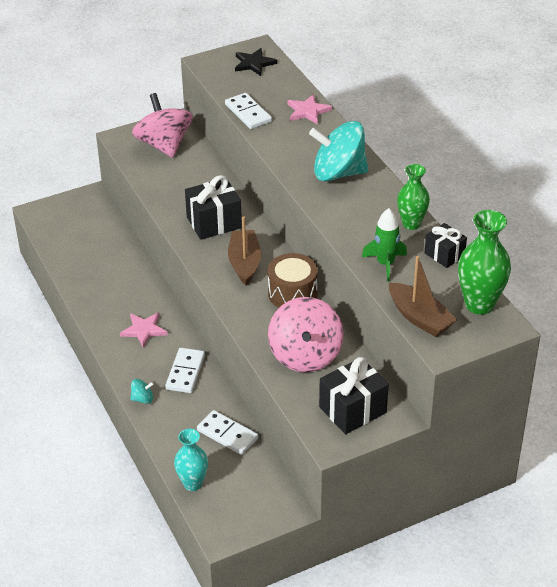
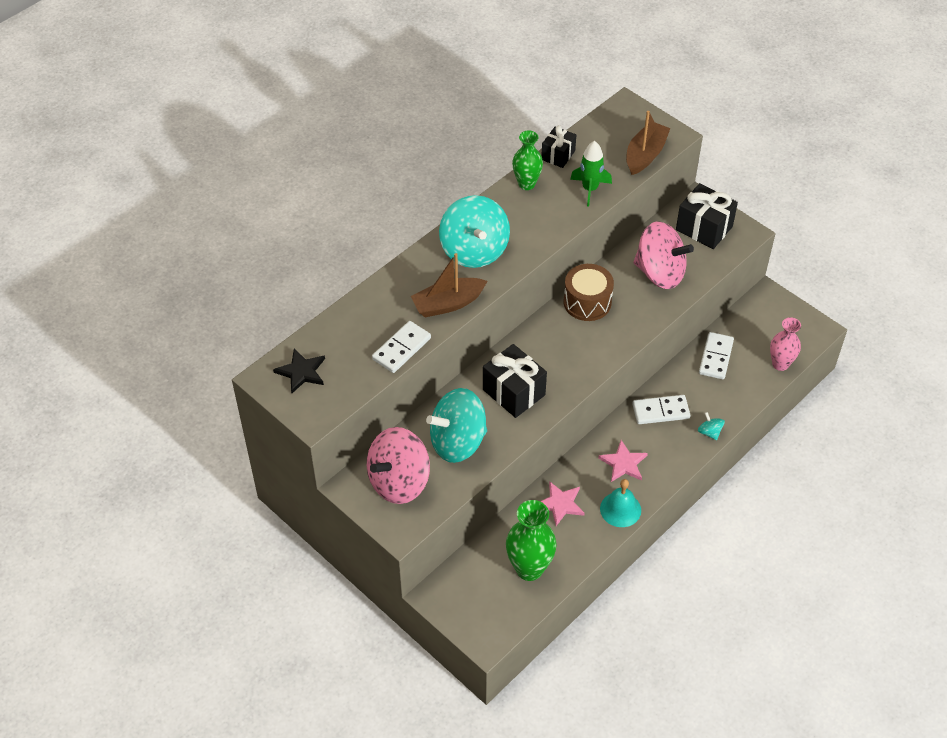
camera: 110 degrees left, 10 degrees up
turquoise vase [174,429,208,491] -> pink vase [770,317,801,371]
brown boat [228,216,261,285] -> brown boat moved to [411,253,487,318]
pink spinning top [268,297,344,372] -> pink spinning top turned 45 degrees clockwise [633,221,694,289]
pink star [287,94,332,124] -> pink star moved to [540,481,585,526]
green vase [458,210,511,315] -> green vase moved to [506,500,557,581]
none -> turquoise spinning top [426,388,487,463]
none -> turquoise bell [600,479,641,527]

